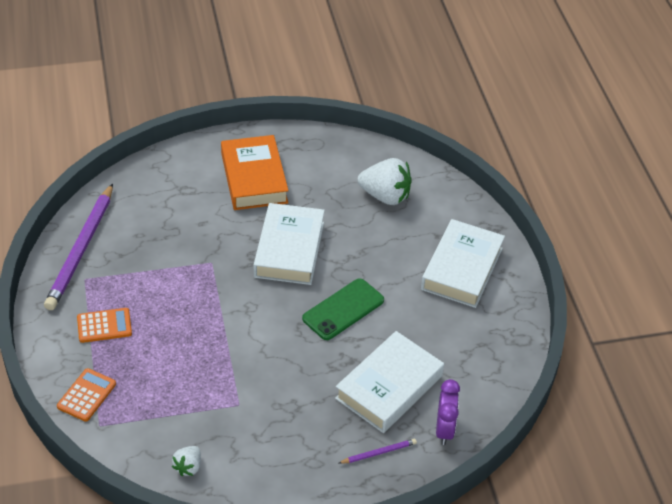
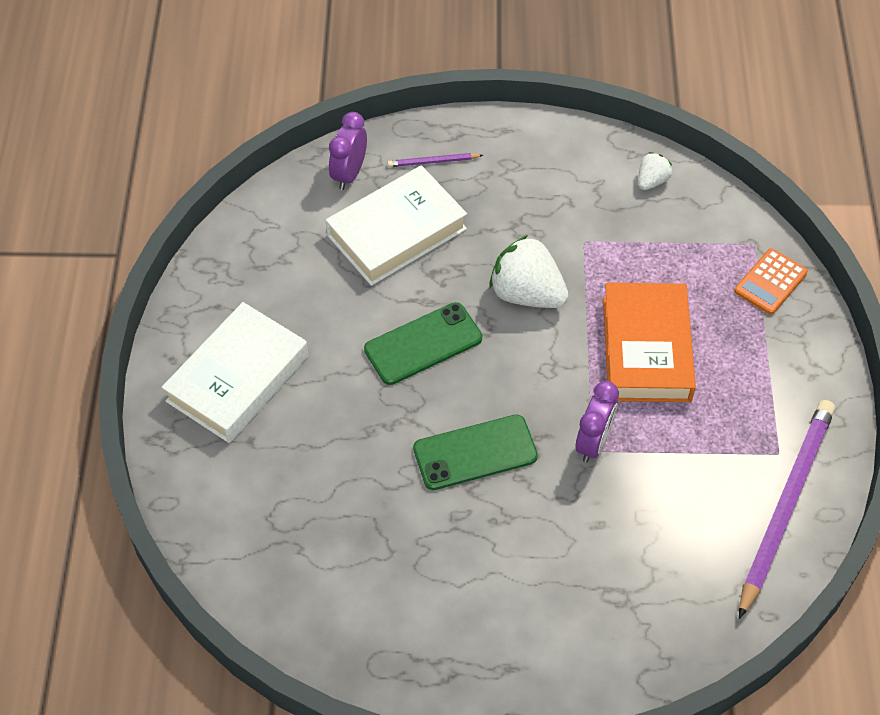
camera: 165 degrees left, 10 degrees up
orange calculator [77,308,132,343] -> none
orange book [221,135,289,210] -> orange book moved to [603,283,696,402]
white book [254,203,325,285] -> green phone [413,415,538,490]
white strawberry [357,158,412,205] -> white strawberry moved to [489,235,569,308]
none -> purple clock [575,381,619,463]

